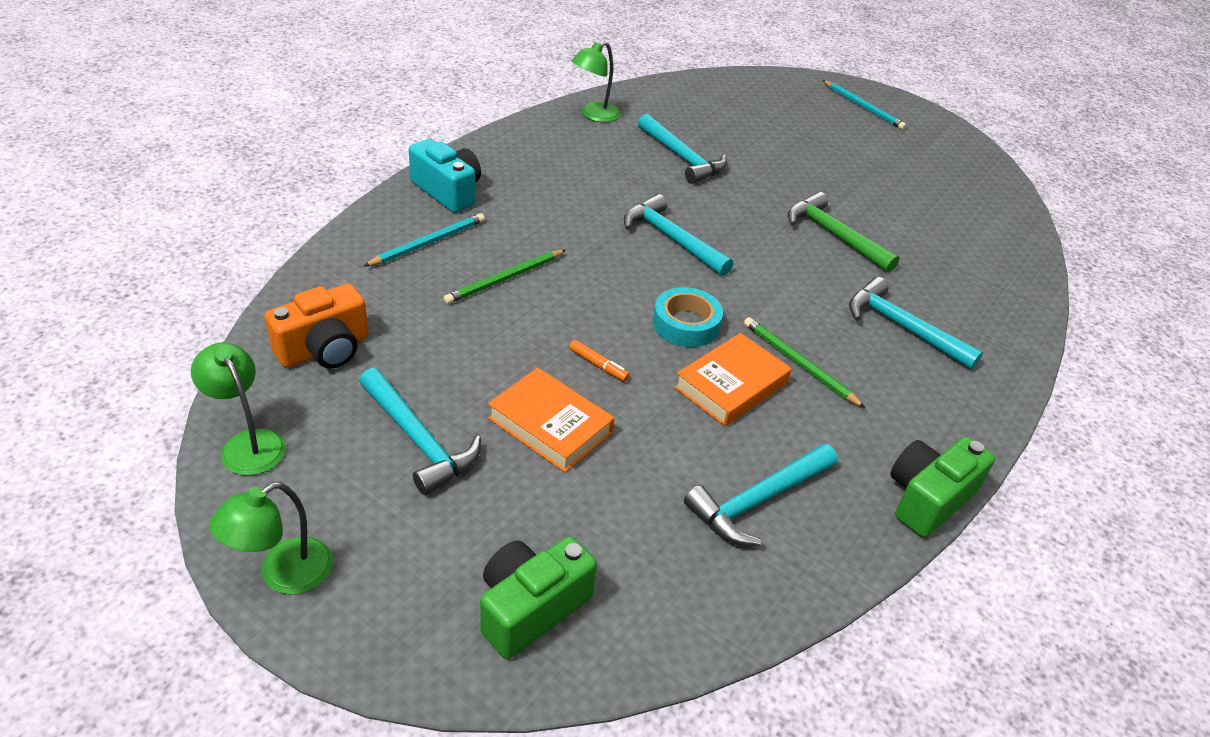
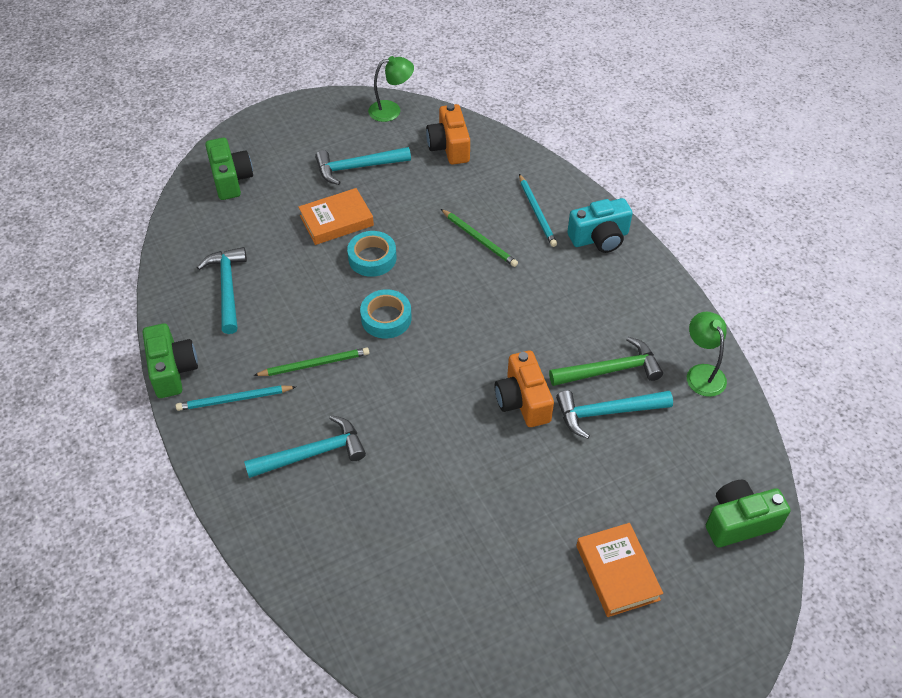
camera: 120 degrees right, 10 degrees up
green lamp [209,482,333,594] -> none
green pencil [444,250,566,304] -> green pencil turned 150 degrees clockwise [441,209,518,267]
orange marker [569,340,630,382] -> turquoise tape [347,231,396,277]
turquoise hammer [624,194,733,276] -> none
orange book [674,333,792,426] -> orange book moved to [576,523,663,617]
green hammer [788,192,900,273] -> green hammer moved to [549,337,663,386]
turquoise pencil [823,80,906,130] -> turquoise pencil moved to [176,385,297,411]
none -> orange camera [495,351,554,427]
none -> green camera [706,480,791,547]

